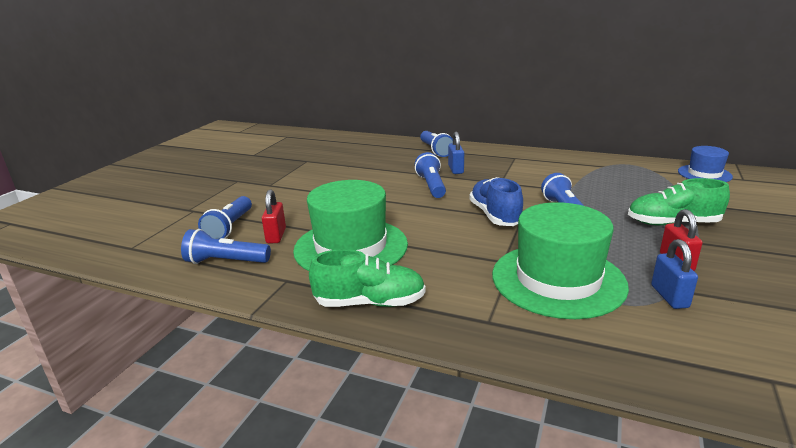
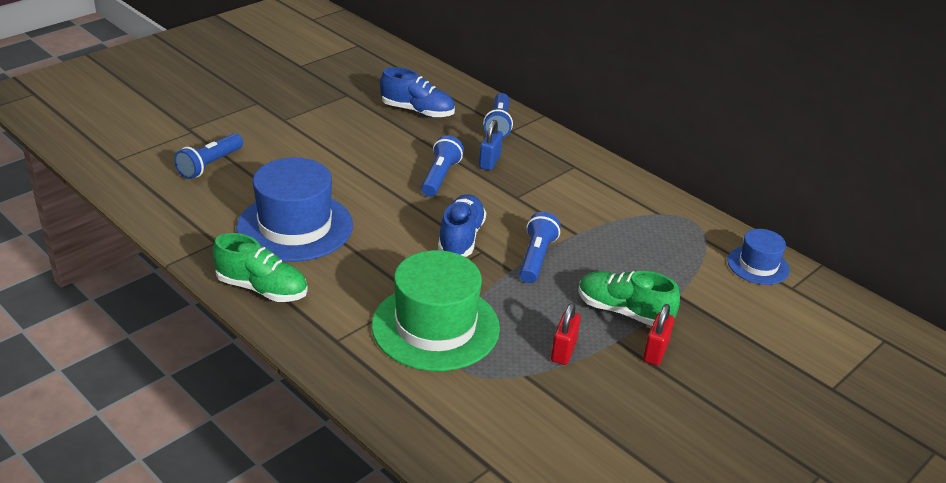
camera: 20 degrees right, 10 degrees up
blue flashlight [181,229,271,264] -> none
red padlock [262,189,286,244] -> red padlock moved to [643,304,674,366]
green hat [293,180,408,271] -> blue hat [236,158,353,262]
blue padlock [651,239,698,309] -> none
none -> blue shoe [380,67,455,118]

